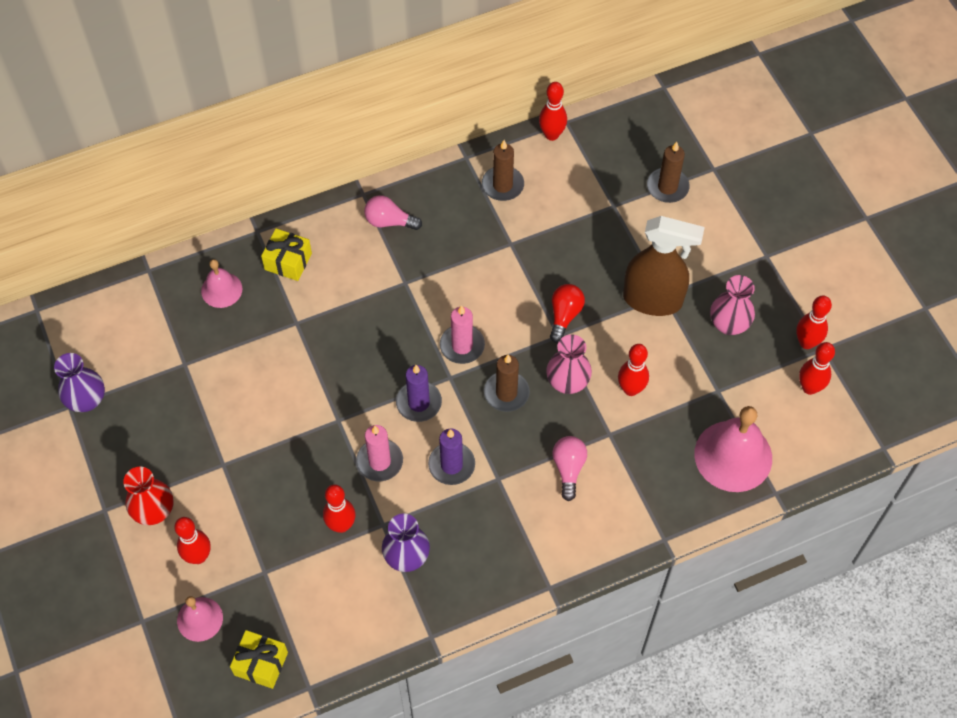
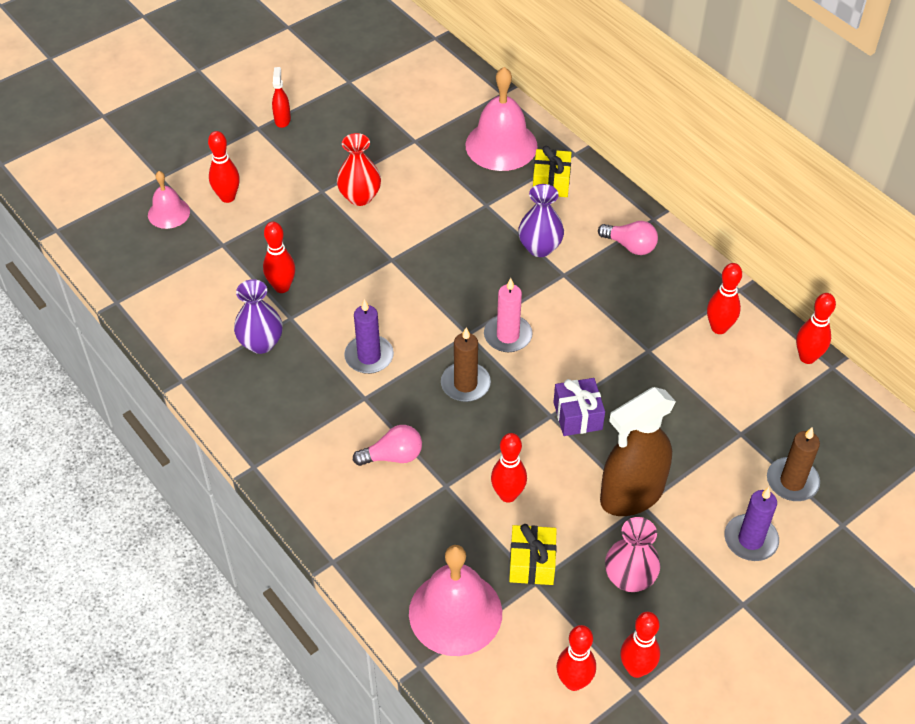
camera: 75 degrees right, 10 degrees down
purple vase [54,353,105,412] -> purple vase moved to [518,184,564,257]
red vase [123,467,173,525] -> red vase moved to [337,133,381,206]
pink bell [201,259,242,308] -> pink bell [465,67,538,171], size x1.79
yellow gift [230,630,288,689] -> yellow gift moved to [509,524,557,585]
pink candle [356,425,403,481] -> none
pink light bulb [364,195,422,230] -> pink light bulb turned 120 degrees clockwise [598,221,658,255]
purple candle [396,365,442,422] -> purple candle moved to [724,487,779,561]
brown candle [482,140,524,201] -> red bowling pin [707,263,742,334]
pink vase [546,334,592,394] -> none
red light bulb [550,284,585,343] -> purple gift [553,378,605,436]
brown spray bottle [623,216,705,316] -> brown spray bottle turned 60 degrees clockwise [600,387,676,516]
none -> red spray bottle [272,67,291,128]

